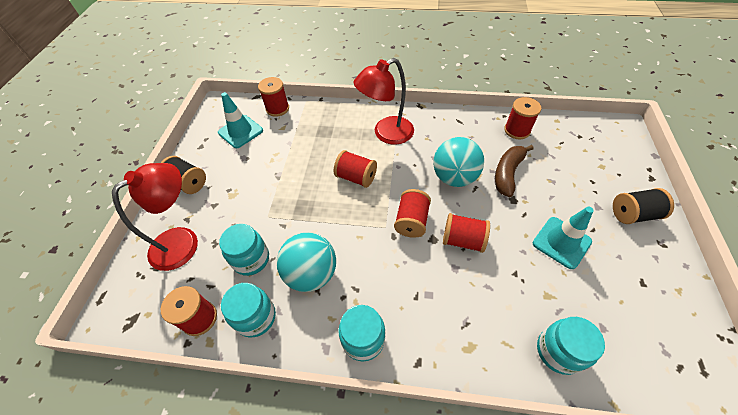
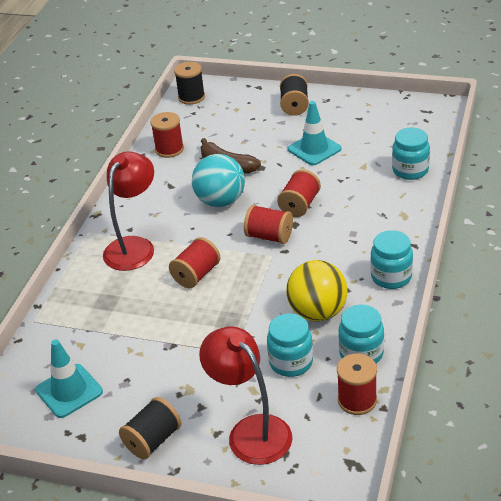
camera: 80 degrees left, 15 degrees down
red spool [258,77,289,117] -> none
turquoise ball [277,233,336,292] -> yellow ball [286,260,348,321]
red lamp [354,58,414,145] -> red lamp turned 135 degrees counterclockwise [103,151,154,271]
none -> black spool [174,62,205,105]

